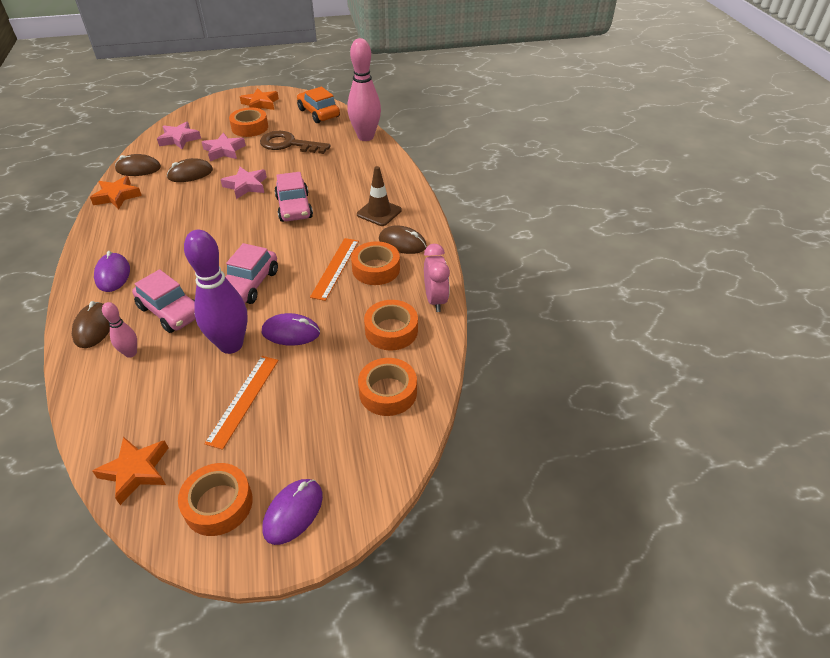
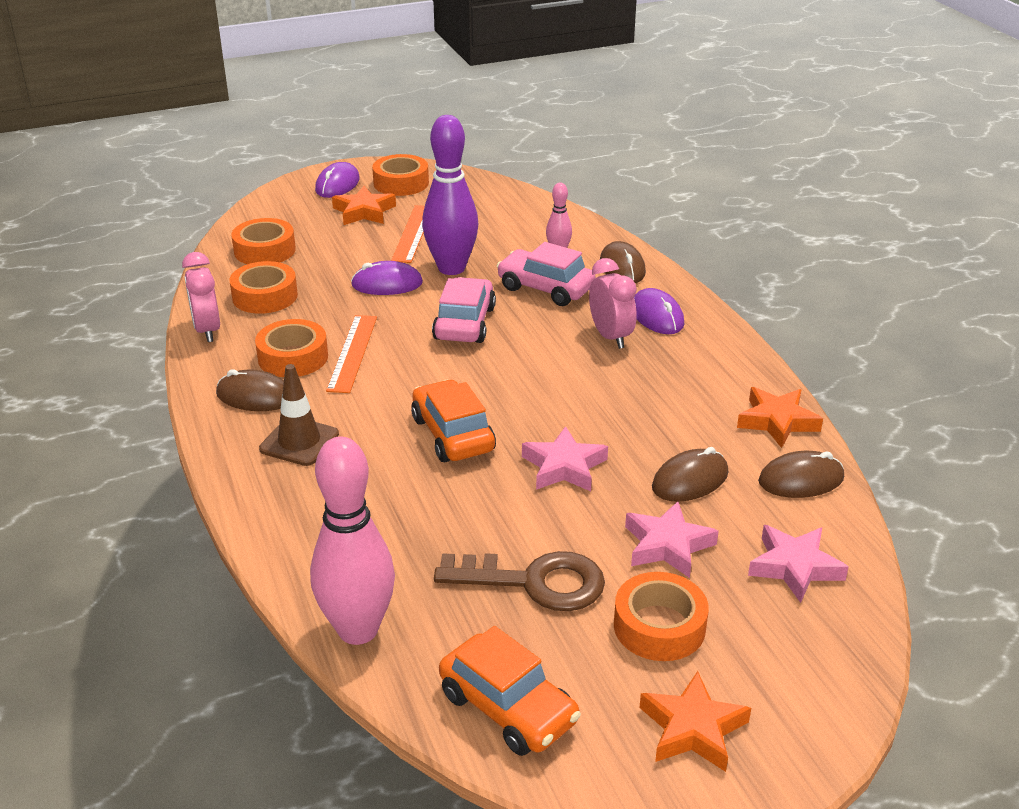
camera: 170 degrees right, 10 degrees down
orange star [92,437,168,505] -> orange star moved to [332,186,396,225]
pink car [274,172,313,222] -> orange car [411,379,496,462]
none -> pink clock [589,258,637,349]

